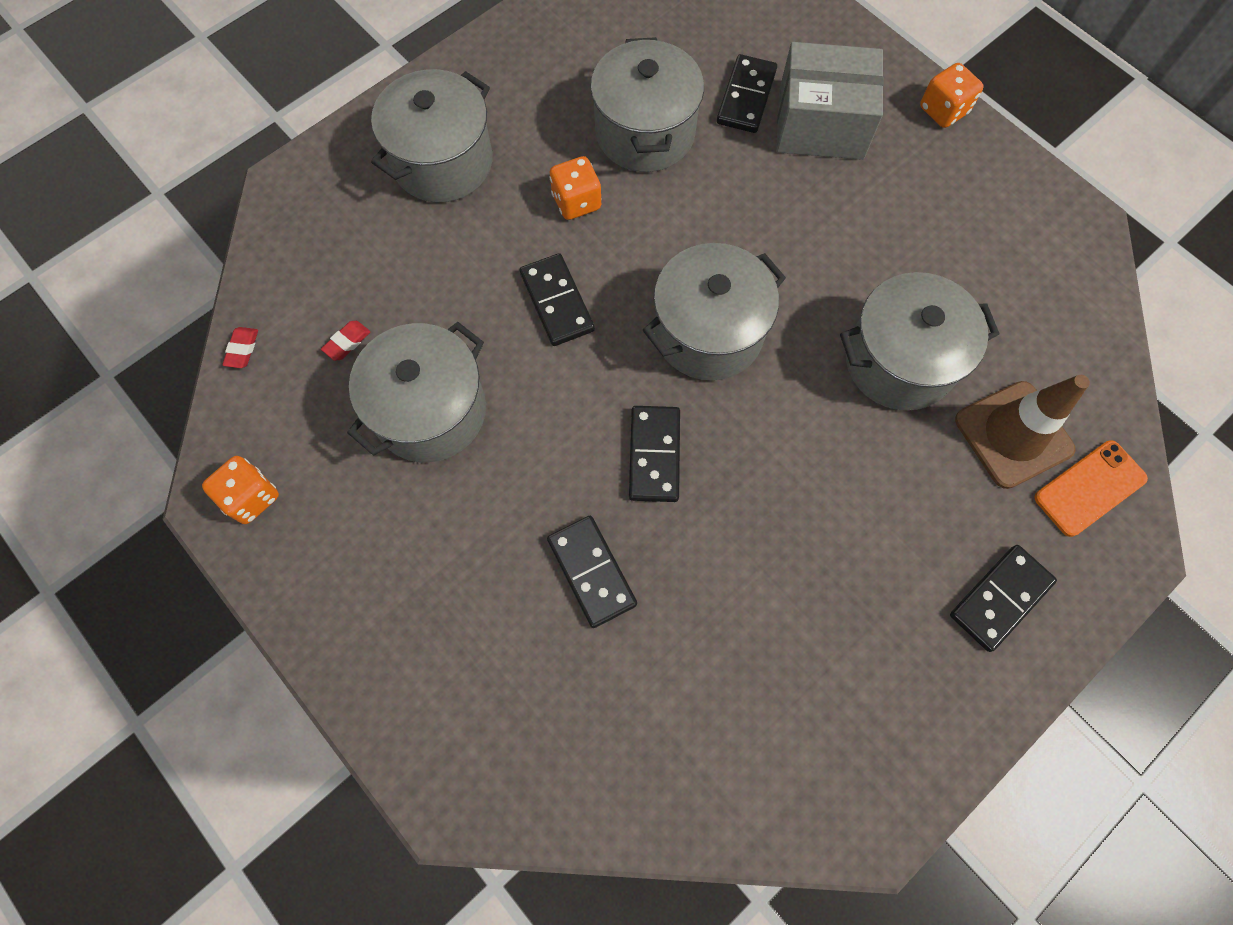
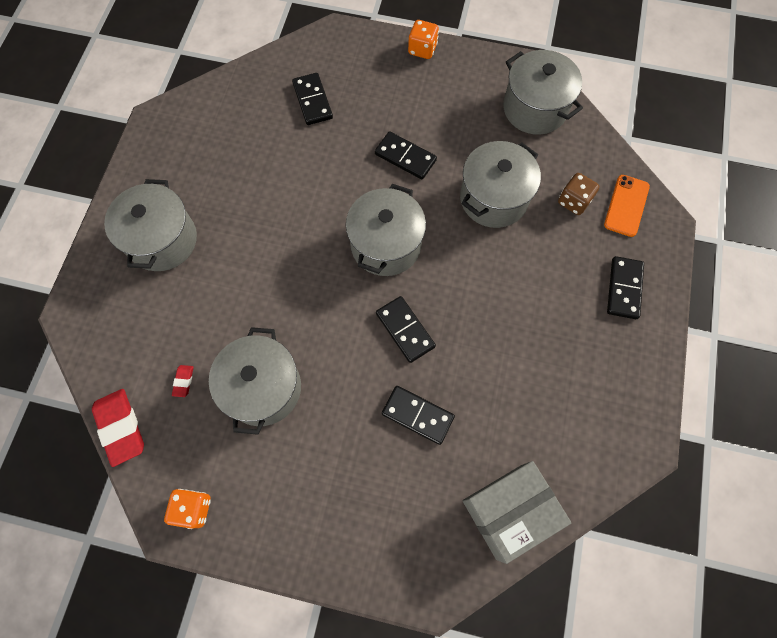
camera: 35 degrees left, 0 degrees up
red eraser [222,327,258,368] -> red eraser [92,389,144,467], size x2.19
black domino [520,253,595,346] -> black domino moved to [375,131,437,179]
orange dice [549,156,602,220] -> none
grey pot [590,37,704,172] -> grey pot moved to [503,50,583,135]
grey box [776,42,884,160] -> grey box moved to [463,461,571,564]
brown traffic cone [955,375,1090,489] -> brown dice [558,173,599,215]

